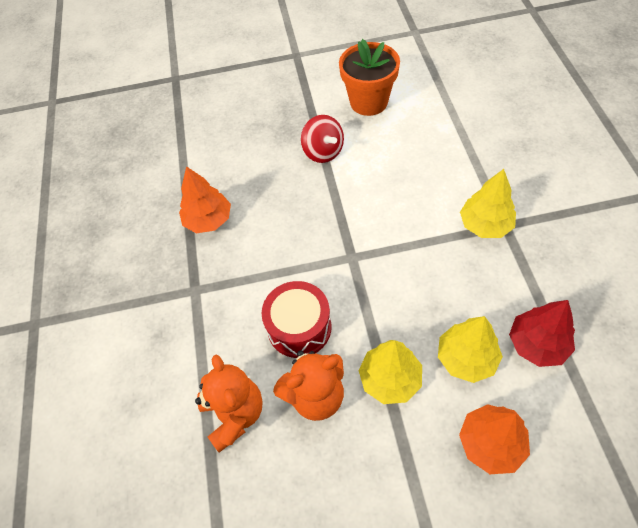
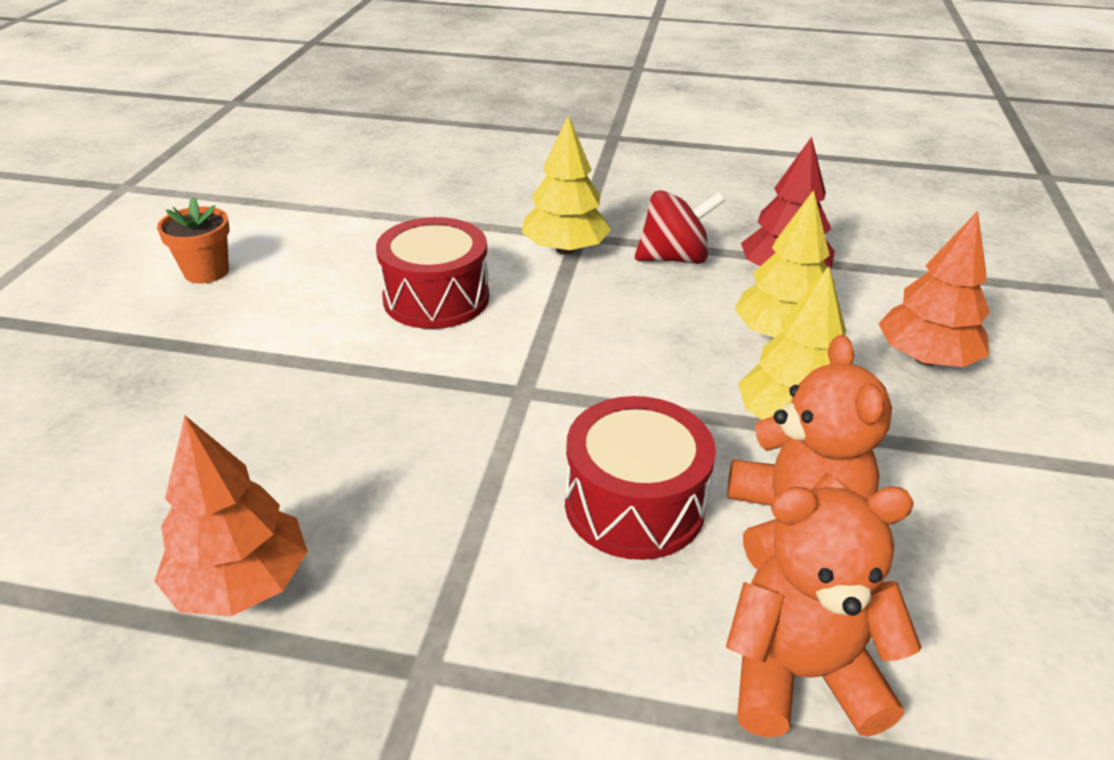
camera: 75 degrees left, 20 degrees down
red spinning top [301,115,344,163] -> red spinning top moved to [635,190,725,264]
orange flower pot [339,39,400,116] -> orange flower pot [157,197,230,284], size x0.56
none -> red drum [376,217,489,329]

